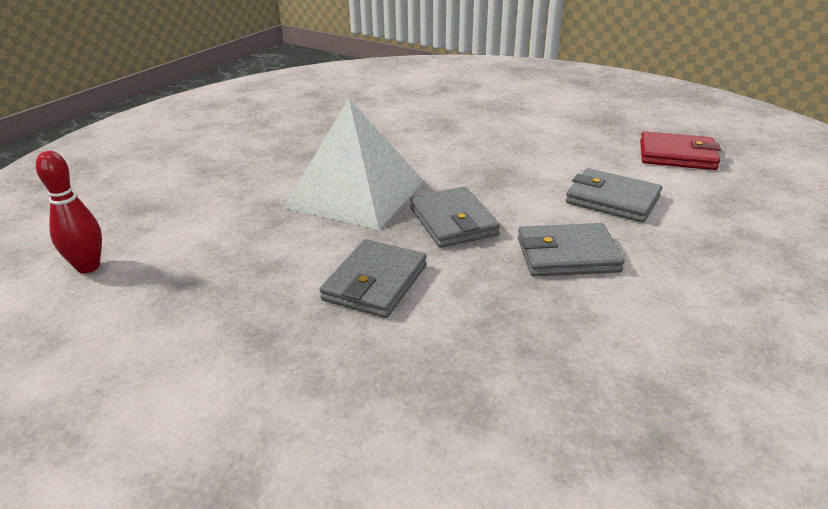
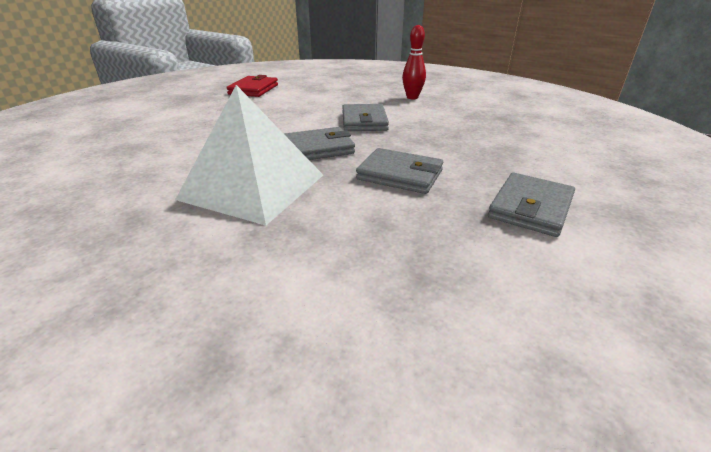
camera: 90 degrees left, 0 degrees up
red bowling pin [36,151,102,274] -> red bowling pin moved to [402,25,426,99]
grey wallet [566,168,662,223] -> grey wallet moved to [488,173,575,237]

